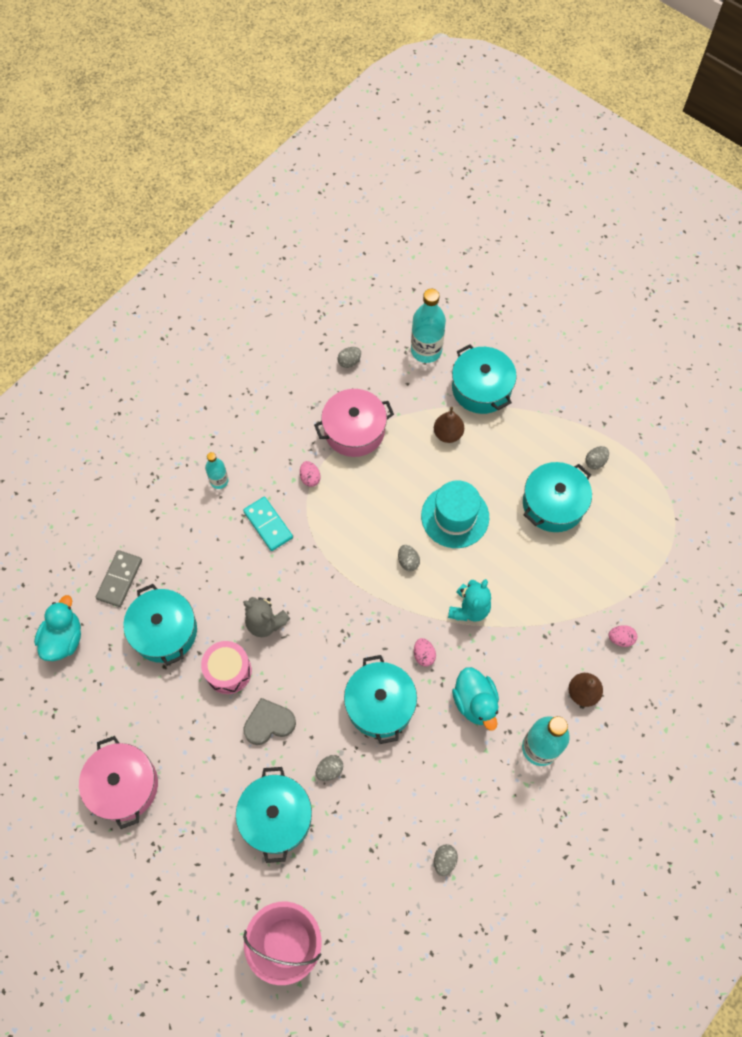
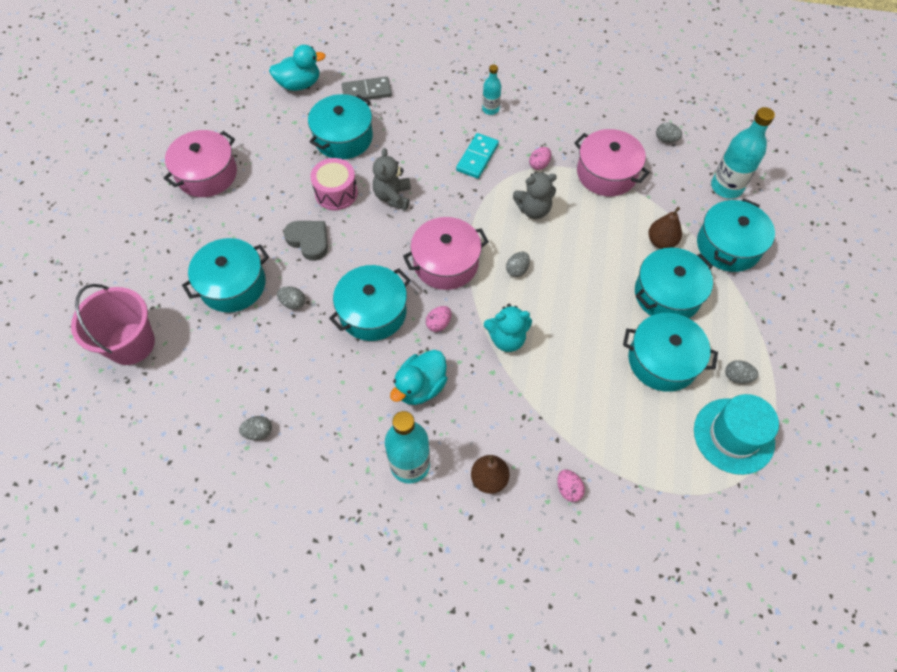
camera: 60 degrees right, 5 degrees down
turquoise hat [421,480,489,548] -> turquoise hat moved to [694,394,779,475]
none -> pink pot [403,217,489,290]
none -> grey teddy bear [513,172,557,219]
none -> turquoise pot [635,248,713,318]

